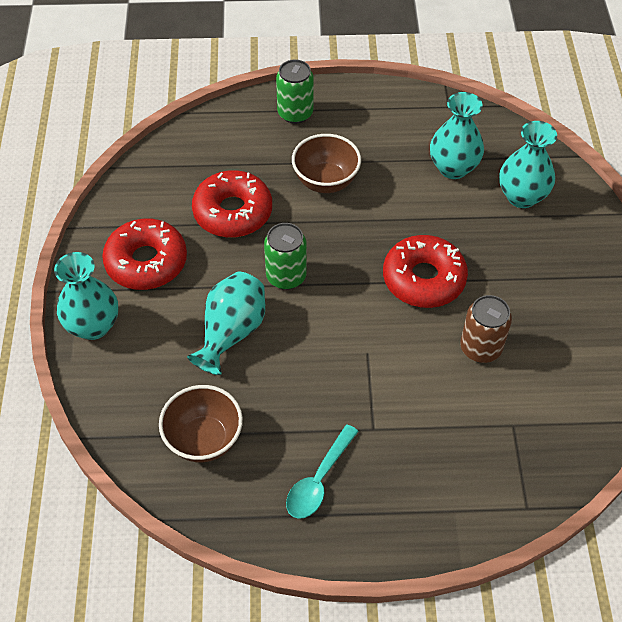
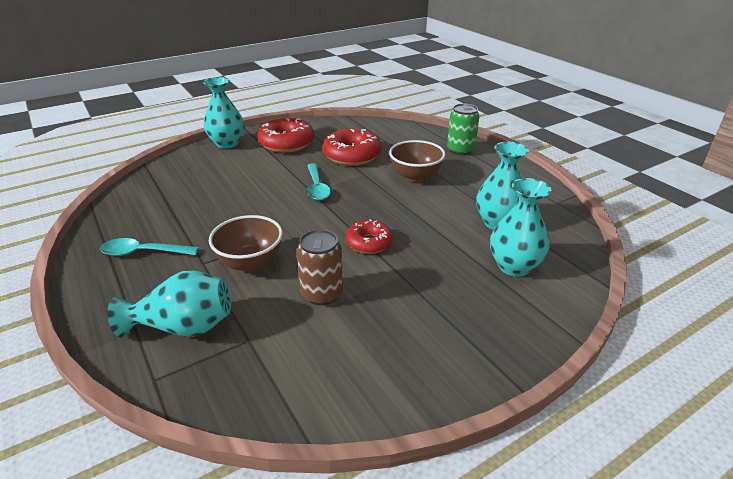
camera: 60 degrees right, 20 degrees down
brown bowl [159,385,243,462] -> brown bowl moved to [209,215,283,272]
turquoise vase [187,272,265,375] -> turquoise vase moved to [107,270,231,337]
green can [264,223,307,290] -> turquoise spoon [307,163,331,201]
red donut [383,235,468,308] -> red donut [346,219,393,254], size x0.62

